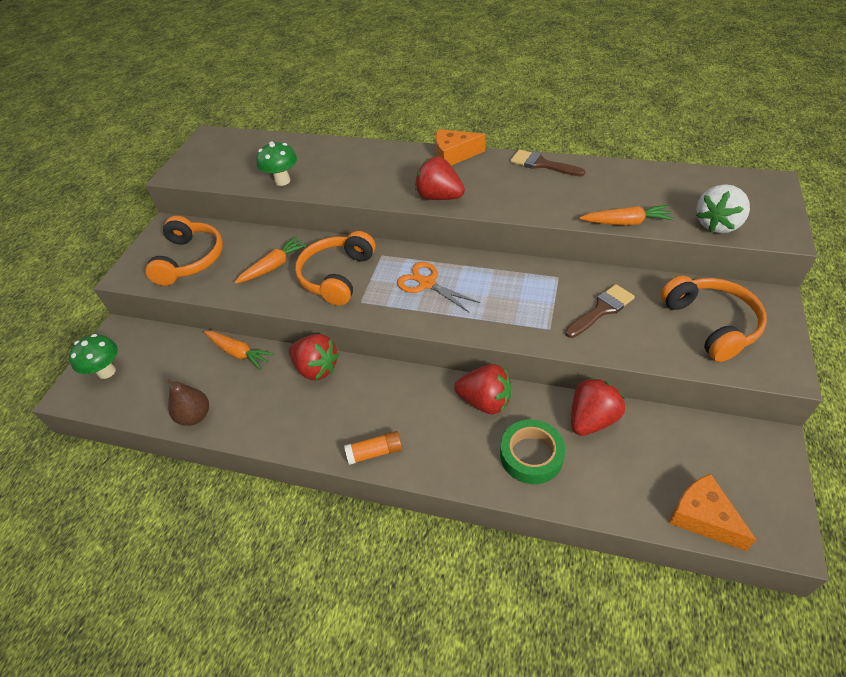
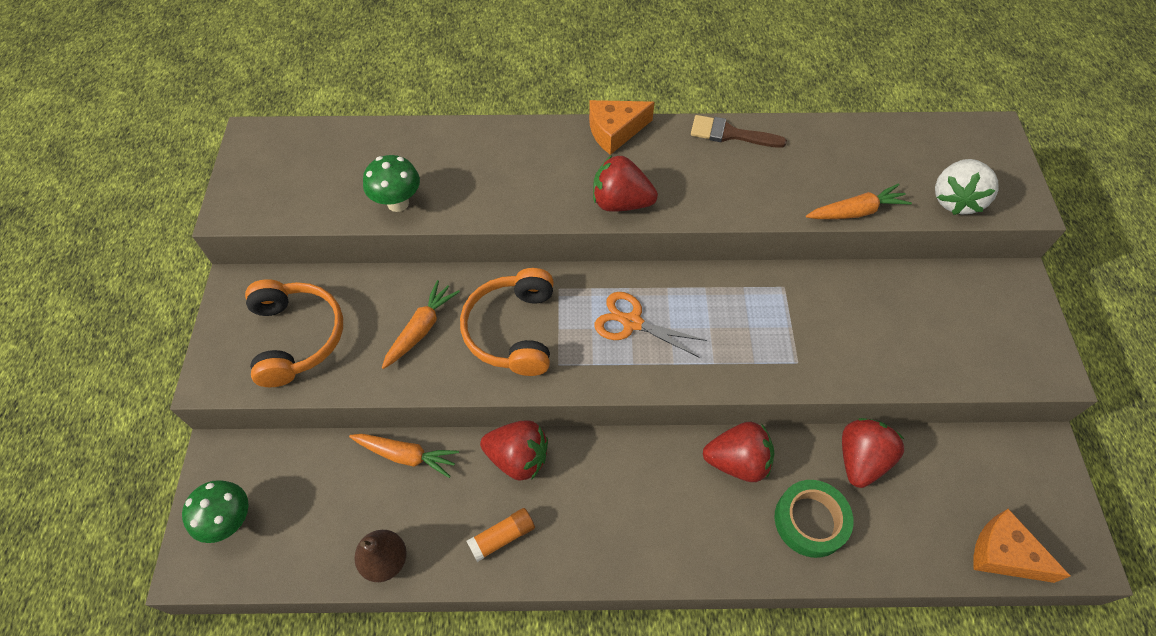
camera: 20 degrees left, 10 degrees up
orange glue stick [344,431,402,465] -> orange glue stick moved to [467,508,535,562]
brown brush [565,284,635,338] -> none
orange headphones [660,276,767,362] -> none

